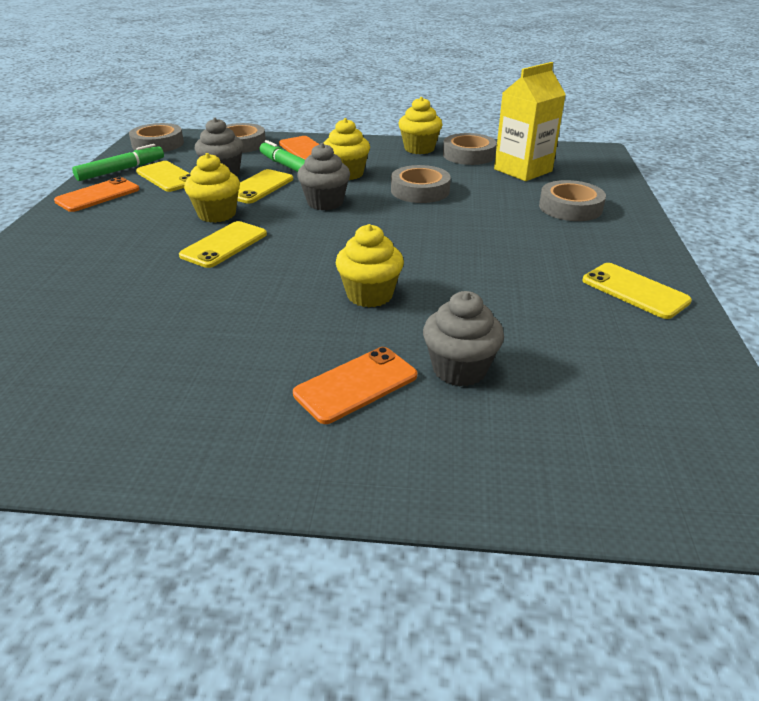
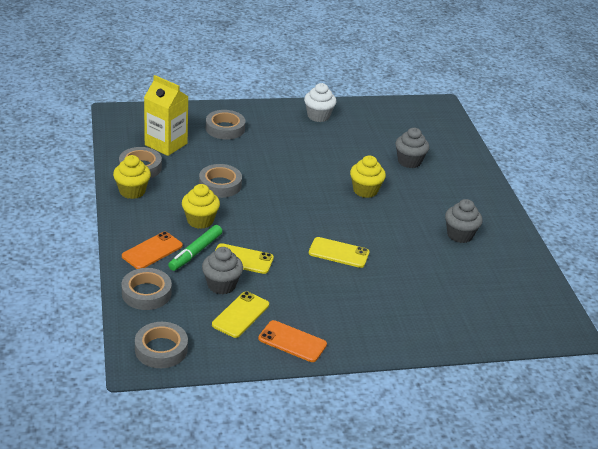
camera: 110 degrees left, 0 degrees up
green marker [72,144,164,181] -> none
yellow cupcake [184,153,240,223] -> none
orange phone [293,347,417,424] -> none
grey cupcake [297,143,350,210] -> grey cupcake moved to [445,199,483,243]
yellow phone [583,263,692,319] -> white cupcake [304,83,336,122]

